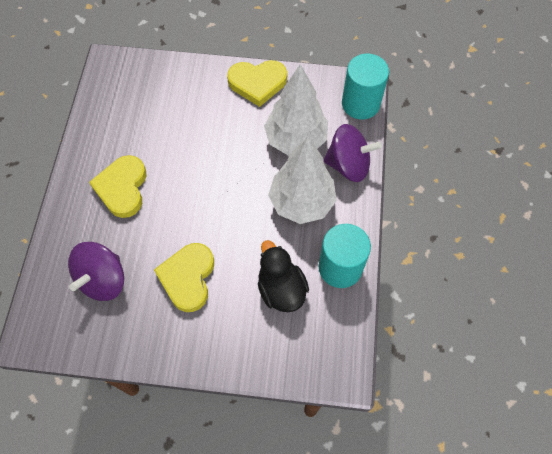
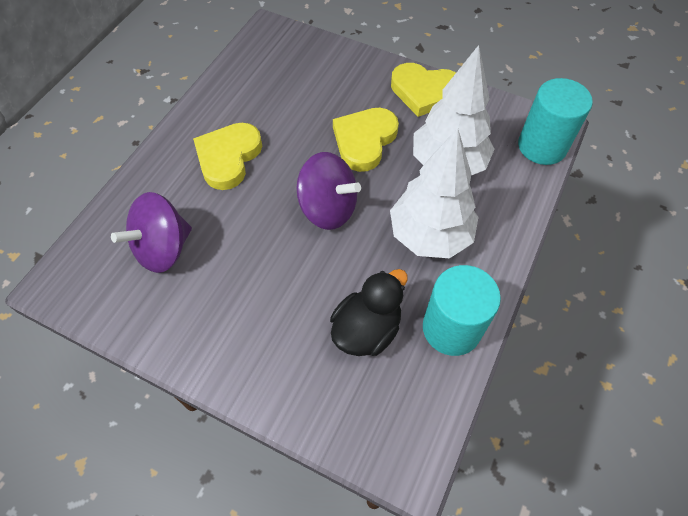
camera: 20 degrees right, 5 degrees down
yellow heart [154,243,214,312] -> yellow heart moved to [333,108,399,172]
black duck [258,240,309,312] -> black duck turned 45 degrees clockwise [330,269,408,356]
purple spinning top [323,124,382,182] -> purple spinning top moved to [297,152,361,230]

